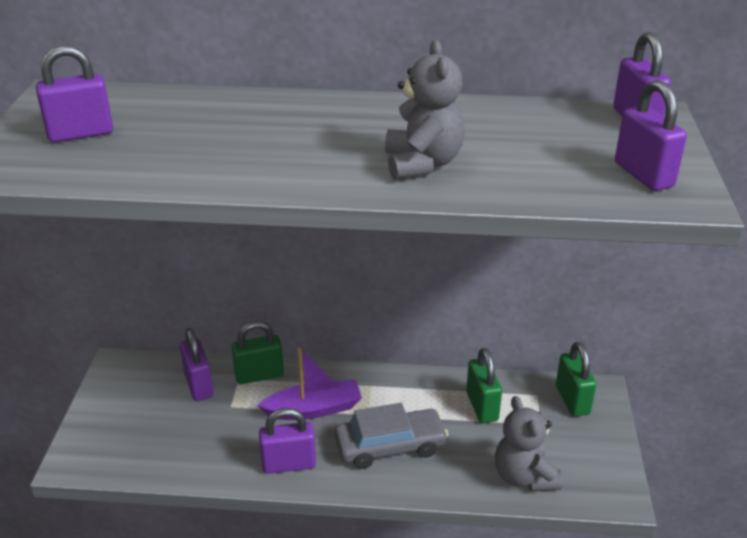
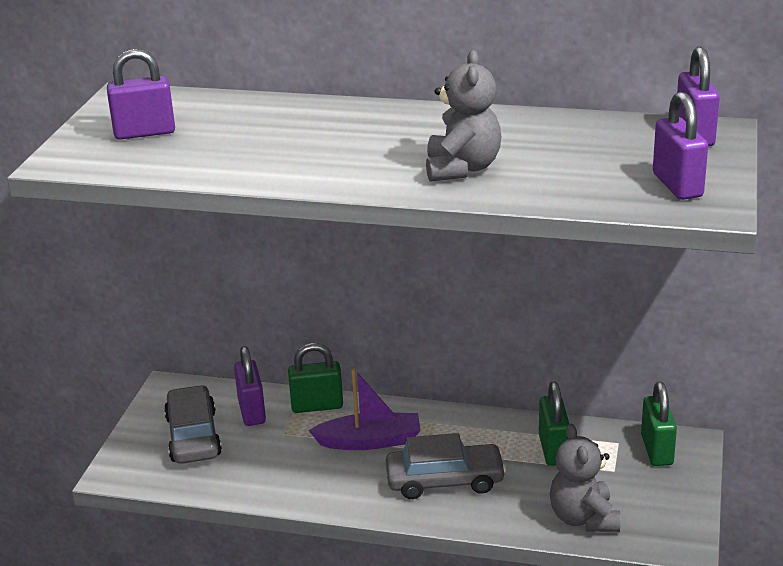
camera: 10 degrees right, 5 degrees down
purple padlock [259,408,316,474] -> none
none -> grey car [164,385,222,464]

